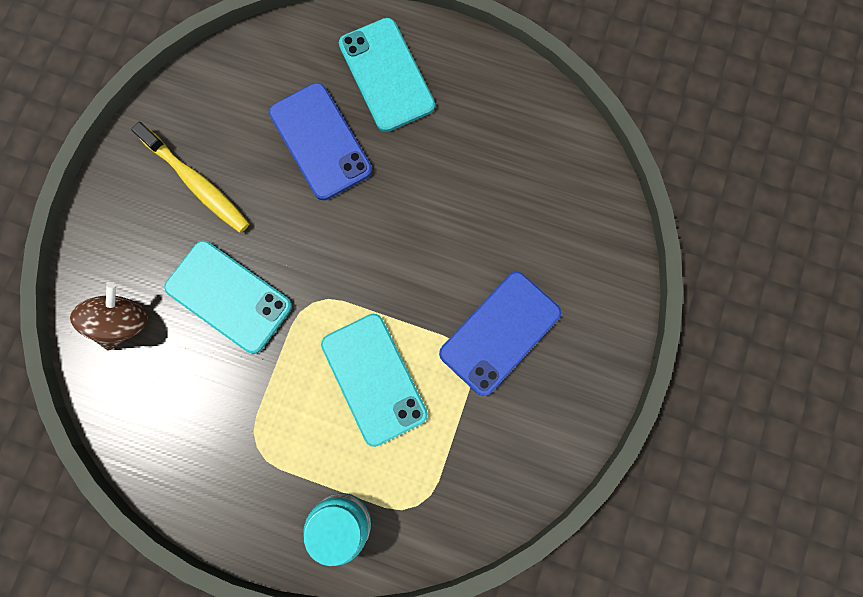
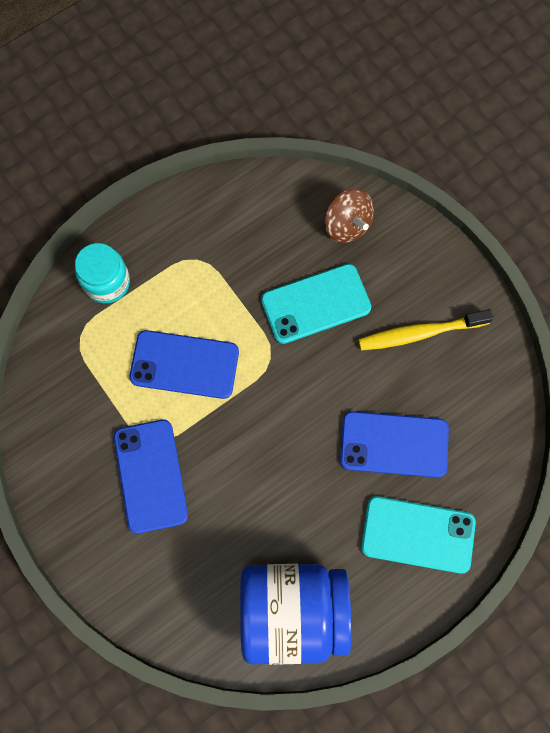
camera: 125 degrees right, 5 degrees down
turquoise phone [321,314,428,447] -> blue phone [129,330,239,399]
none -> blue jar [240,564,352,665]

